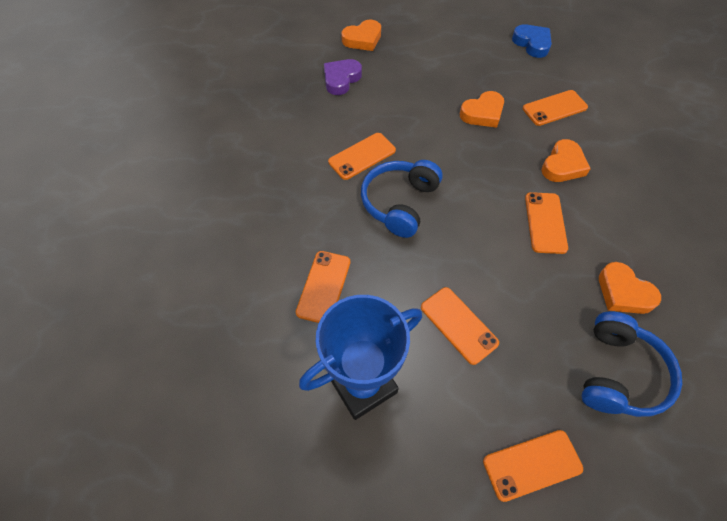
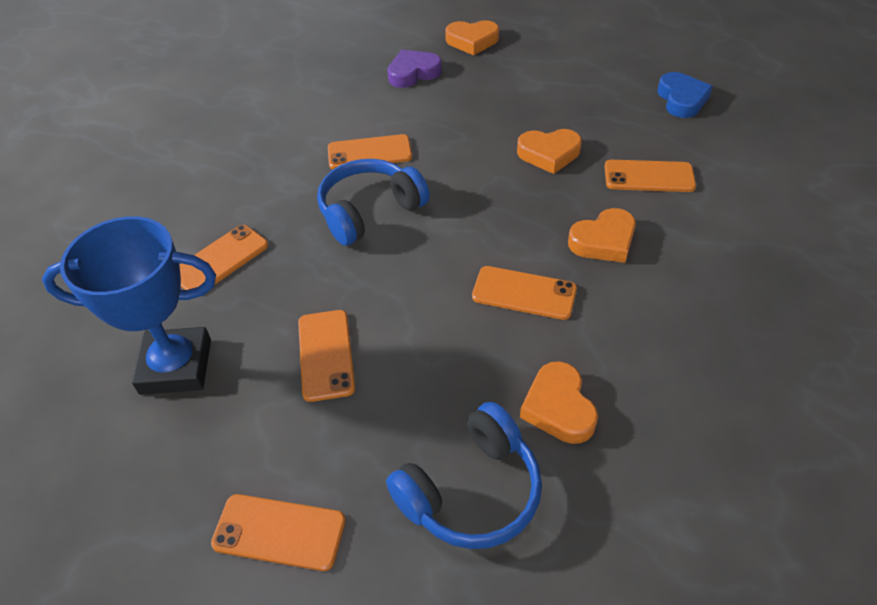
camera: 30 degrees right, 10 degrees down
orange phone [525,192,568,254] -> orange phone turned 75 degrees clockwise [472,266,577,320]

